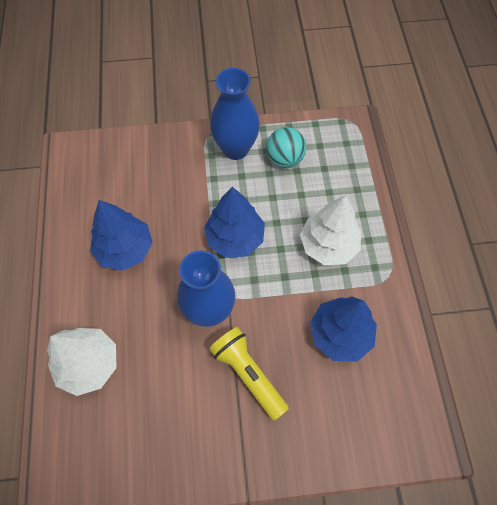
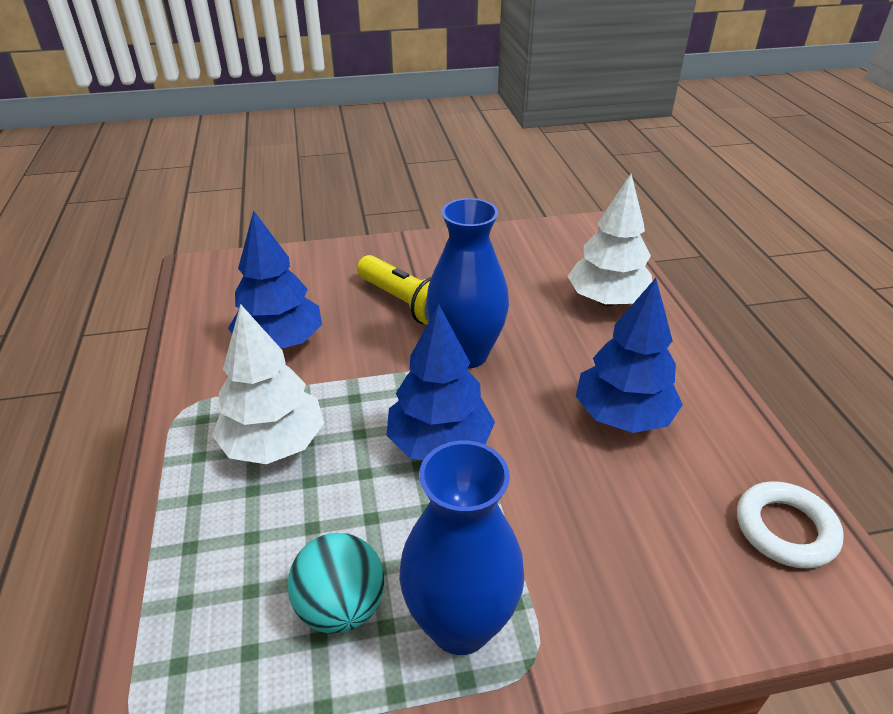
camera: 175 degrees right, 25 degrees down
none -> white ring [737,481,844,569]

